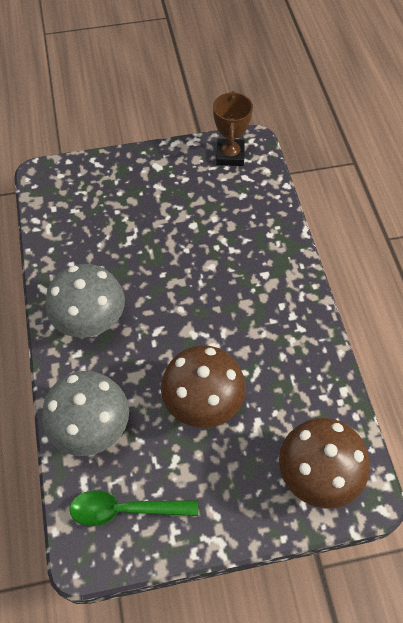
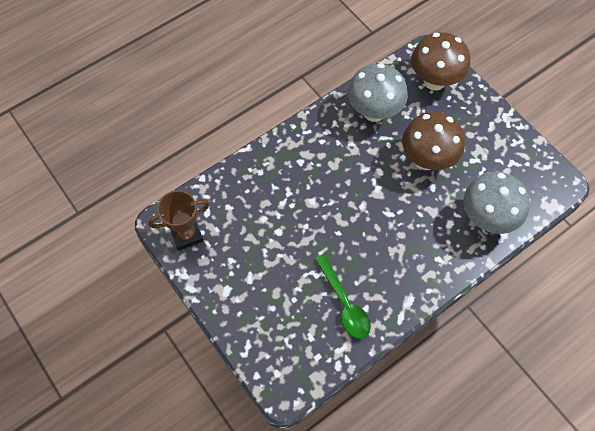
camera: 115 degrees left, 5 degrees up
grey mushroom [45,264,125,337] -> grey mushroom moved to [348,63,408,122]
green spoon [69,490,198,526] -> green spoon moved to [315,254,371,339]

